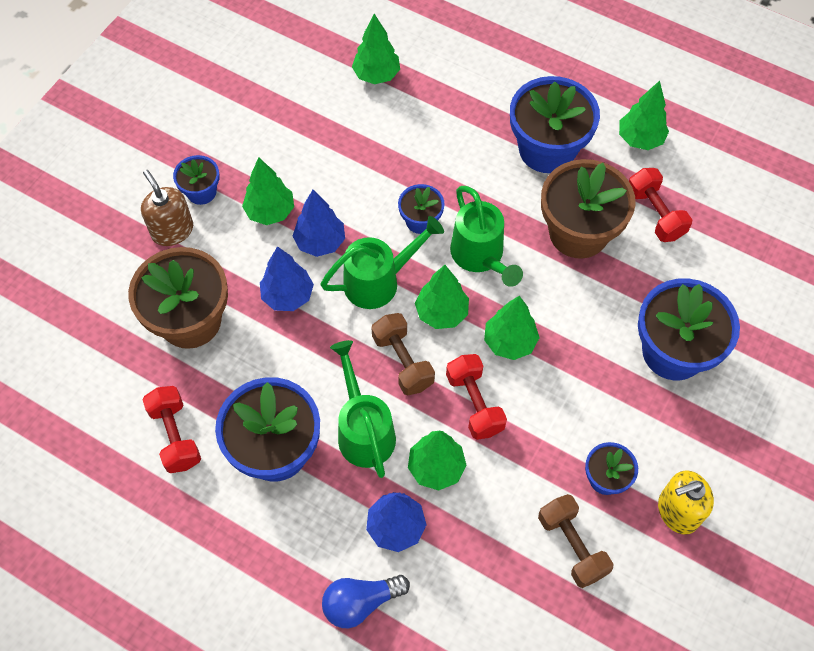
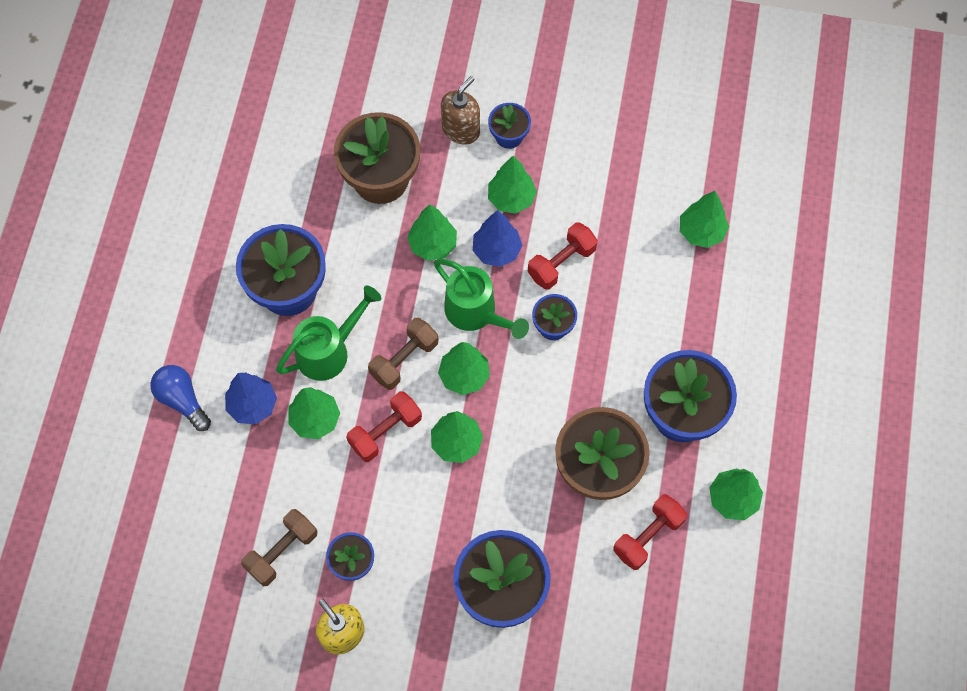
camera: 70 degrees right, 5 degrees up
red dumbbell [142,386,201,473] -> red dumbbell moved to [528,222,598,290]
blue tree [260,246,314,311] -> green tree [407,204,457,261]
green watering can [450,186,523,287] -> none

